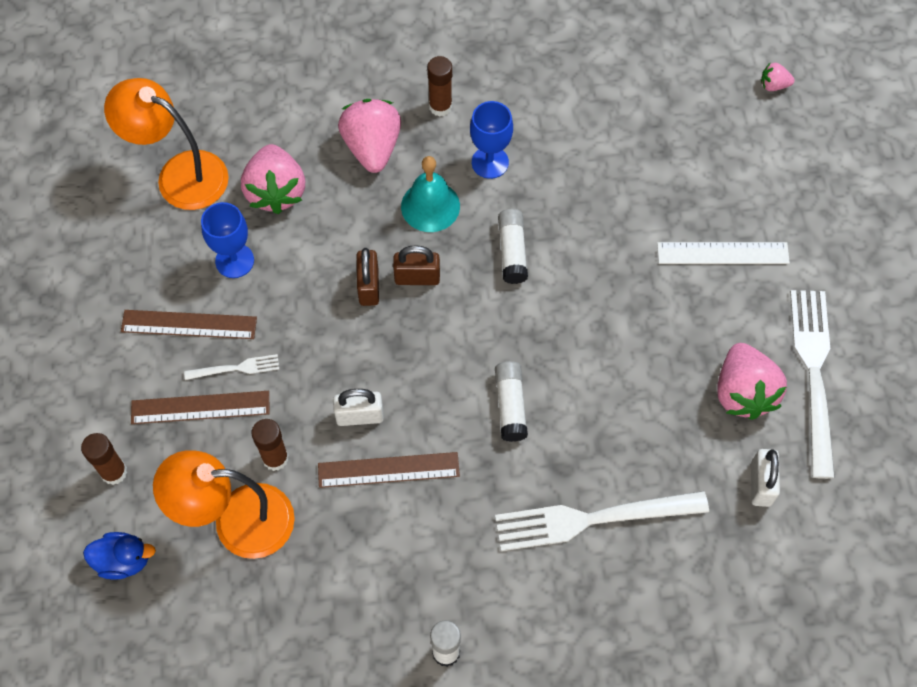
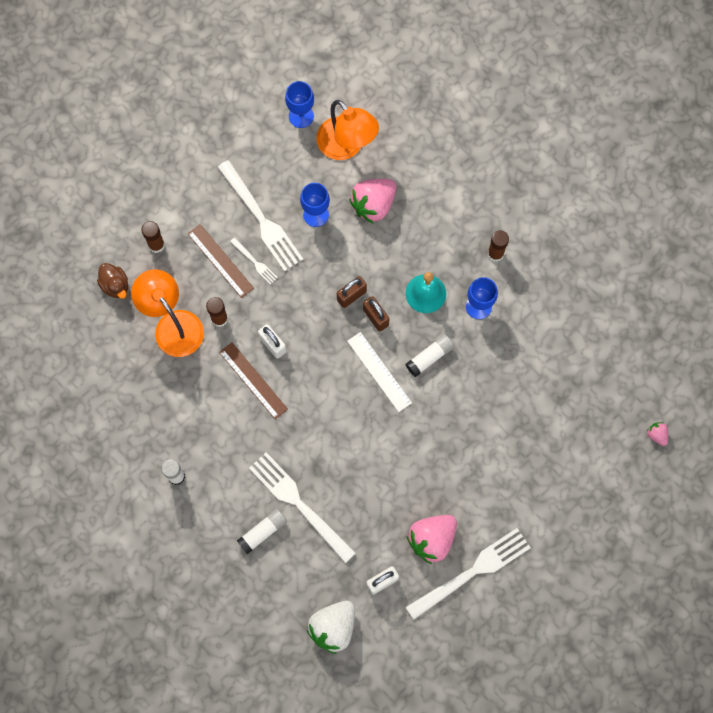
camera: 55 degrees right, 10 degrees up
blue duck [83,532,156,580] -> brown duck [97,263,128,299]
orange lamp [104,78,229,210] -> orange lamp turned 150 degrees clockwise [317,100,379,160]
brown ruler [121,310,257,339] -> white fork [217,160,303,272]
pink strawberry [338,99,401,173] -> none
white glue stick [495,361,528,442] -> white glue stick moved to [237,509,287,554]
white ruler [657,242,790,264] -> white ruler moved to [347,332,412,412]
none -> blue goblet [285,81,314,128]
none -> white strawberry [307,601,355,654]

